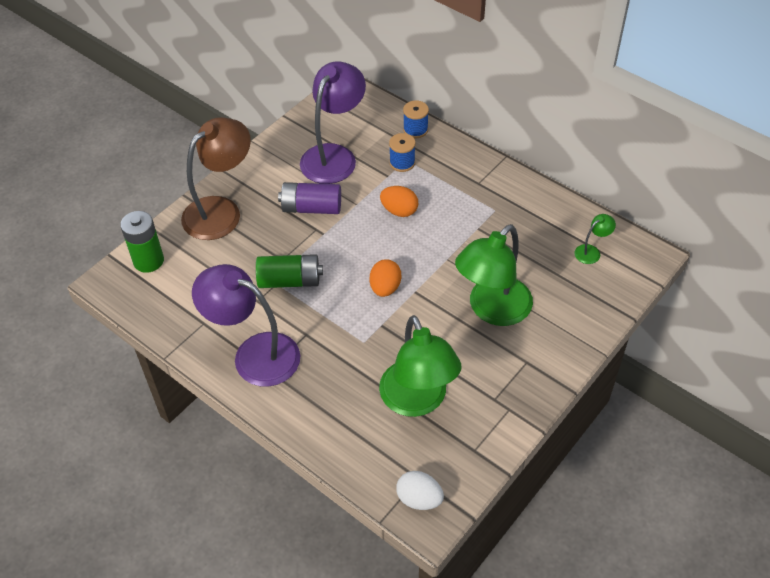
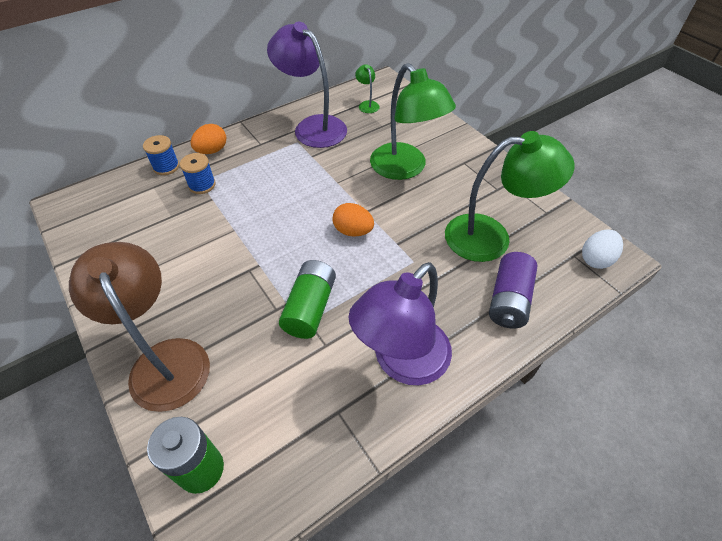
camera: 75 degrees left, 0 degrees up
purple battery [278,182,341,214] -> purple battery moved to [489,252,537,328]
purple lamp [300,61,366,184] -> purple lamp moved to [267,22,347,148]
orange egg [380,186,418,217] -> orange egg moved to [191,124,226,154]

